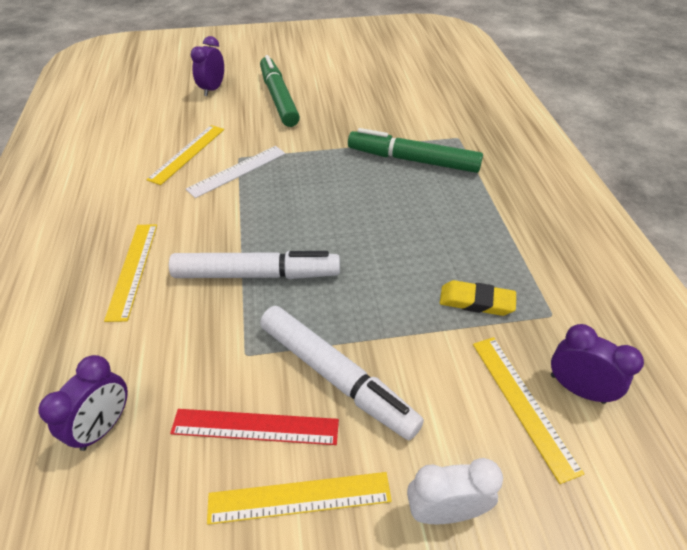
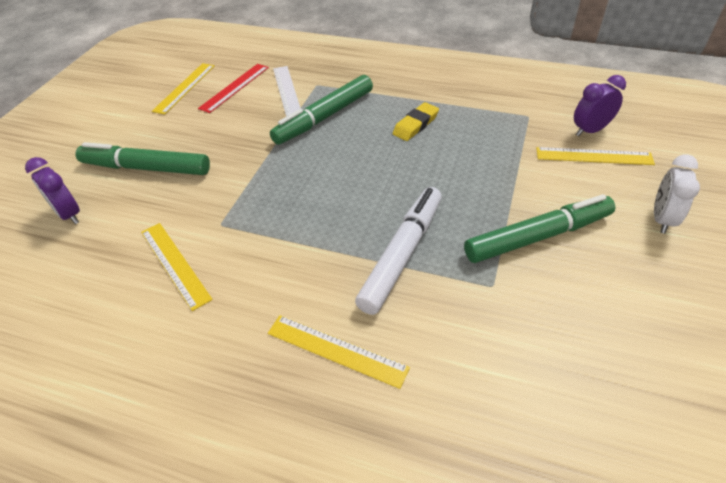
camera: 60 degrees left, 0 degrees up
purple clock [38,355,128,451] -> none
red ruler [170,409,339,445] -> red ruler moved to [198,64,269,113]
white ruler [186,146,286,198] -> white ruler moved to [273,66,301,116]
yellow ruler [207,472,392,525] -> yellow ruler moved to [152,63,215,115]
white marker [260,306,424,440] -> green marker [464,194,615,263]
yellow eraser [440,280,516,316] -> yellow eraser moved to [393,102,439,141]

